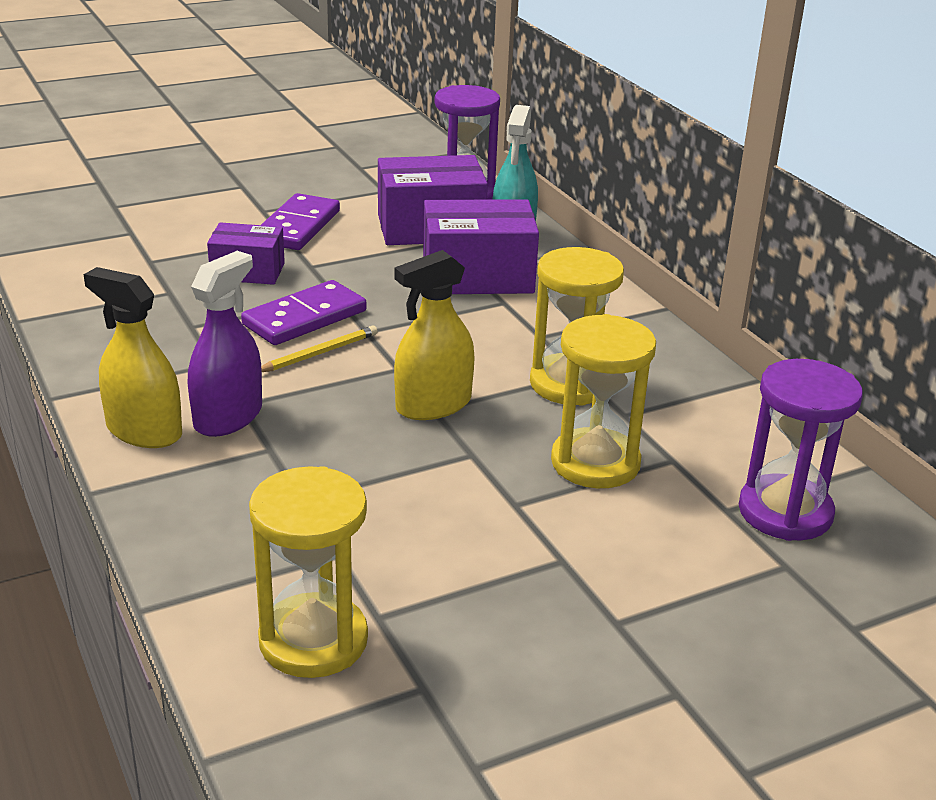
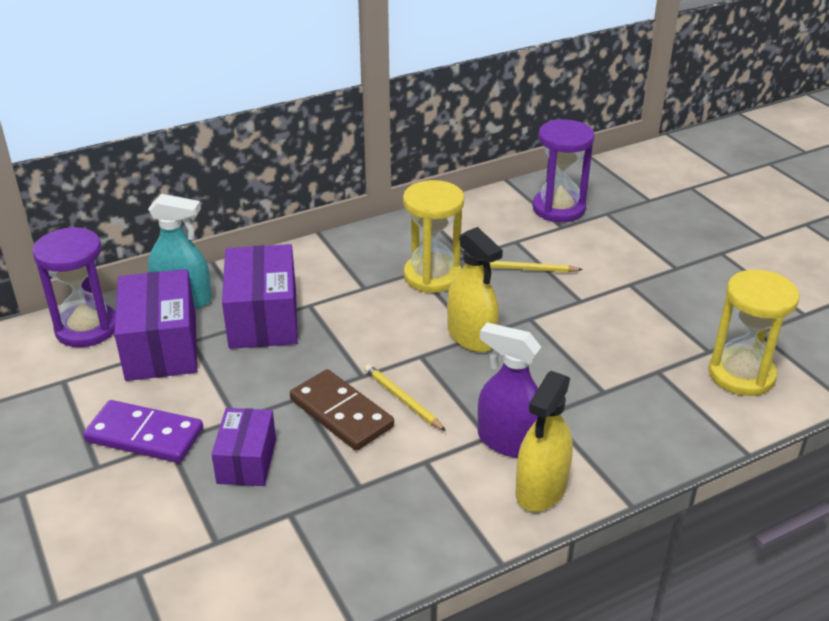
camera: 90 degrees left, 5 degrees up
purple domino [241,280,366,345] -> brown domino [290,369,394,451]
yellow hourglass [551,314,656,488] -> yellow pencil [489,261,583,272]

